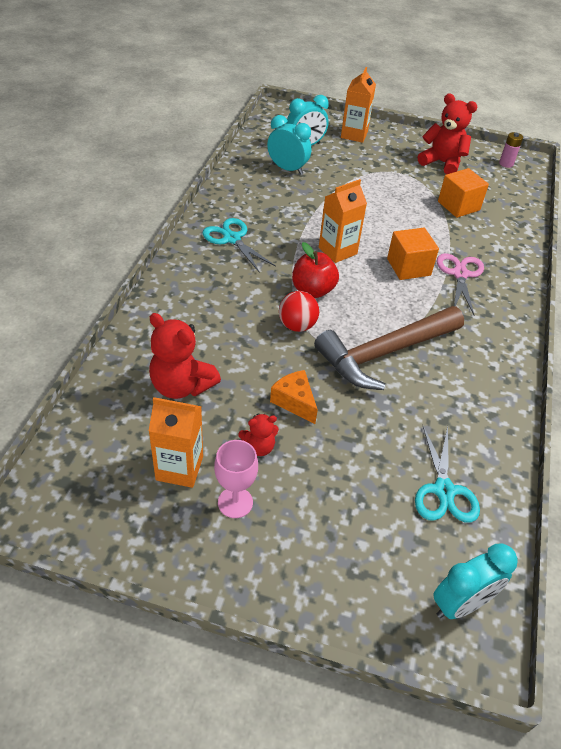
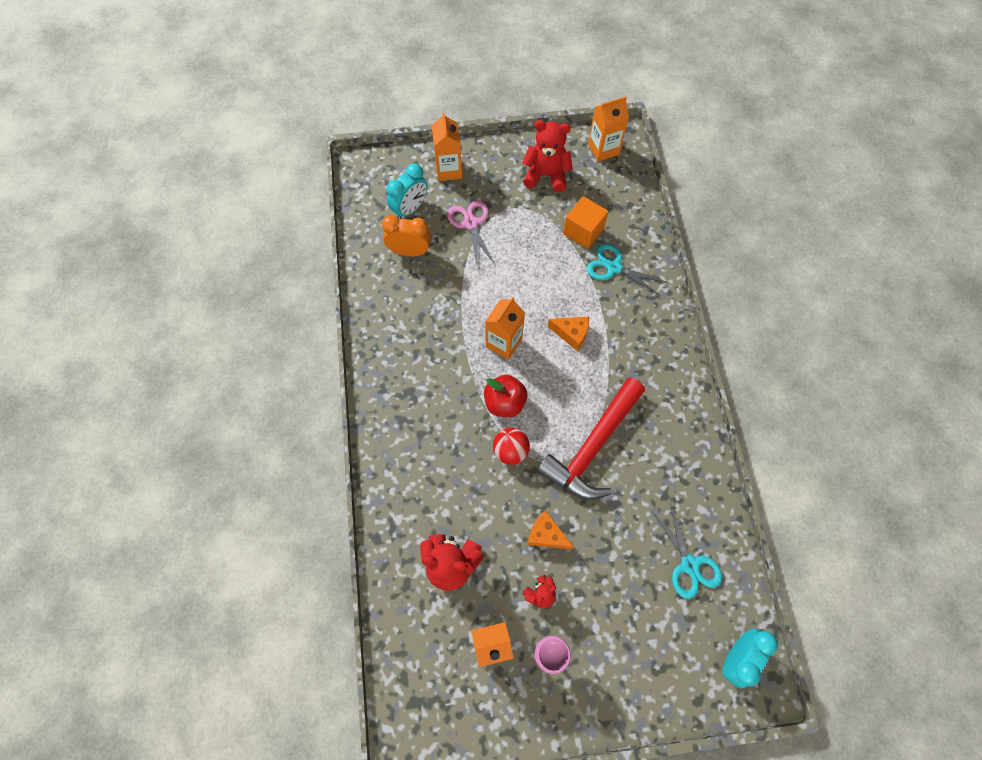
camera: 20 degrees left, 20 degrees up
turquoise scissors [202,218,276,273] -> turquoise scissors moved to [586,243,668,296]
turquoise clock [267,115,312,175] -> orange clock [382,215,431,256]
brown hammer [314,306,464,390] -> red hammer [537,377,645,500]
orange cube [387,228,439,280] -> orange cheese [548,317,589,351]
pink scissors [437,253,484,315] -> pink scissors moved to [447,200,495,265]
pink battery [499,132,523,168] -> orange carton [588,97,629,162]

